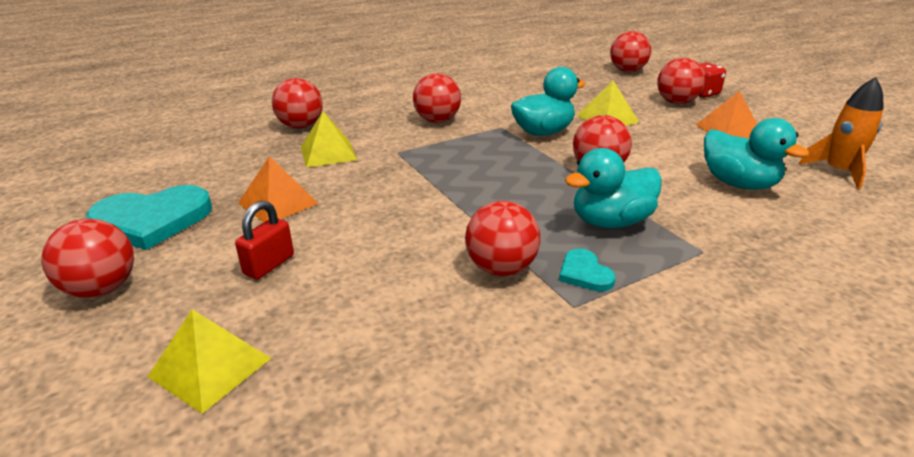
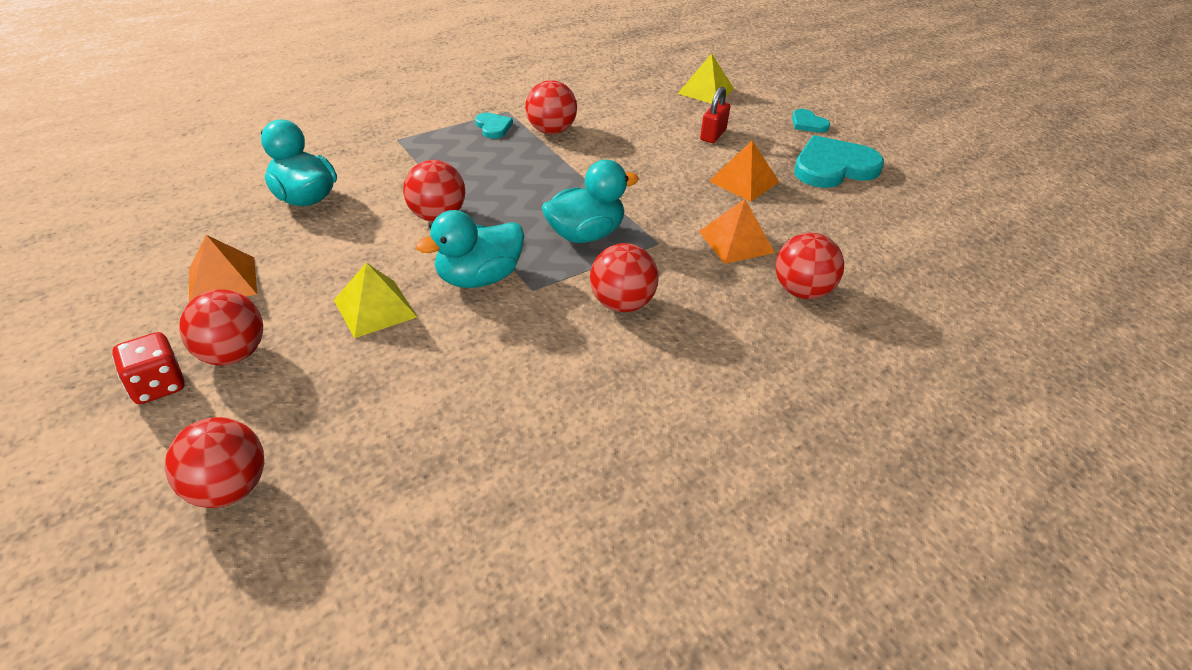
camera: 175 degrees right, 10 degrees up
red ball [41,219,134,298] -> turquoise heart [792,109,830,133]
yellow pyramid [301,111,357,168] -> orange pyramid [699,199,775,264]
turquoise duck [565,148,662,228] -> turquoise duck moved to [542,160,639,243]
orange rocket [799,77,884,190] -> none

